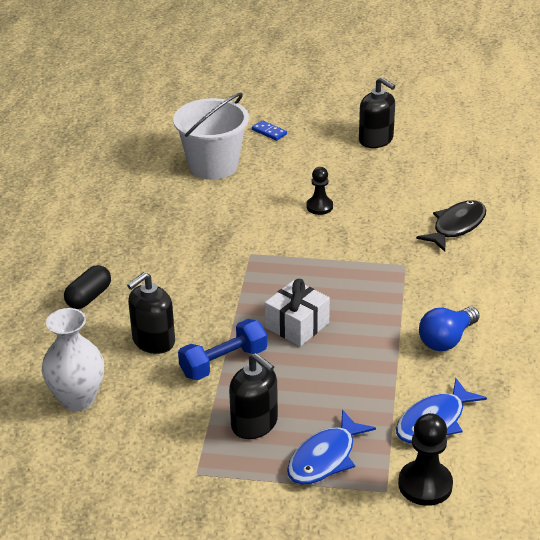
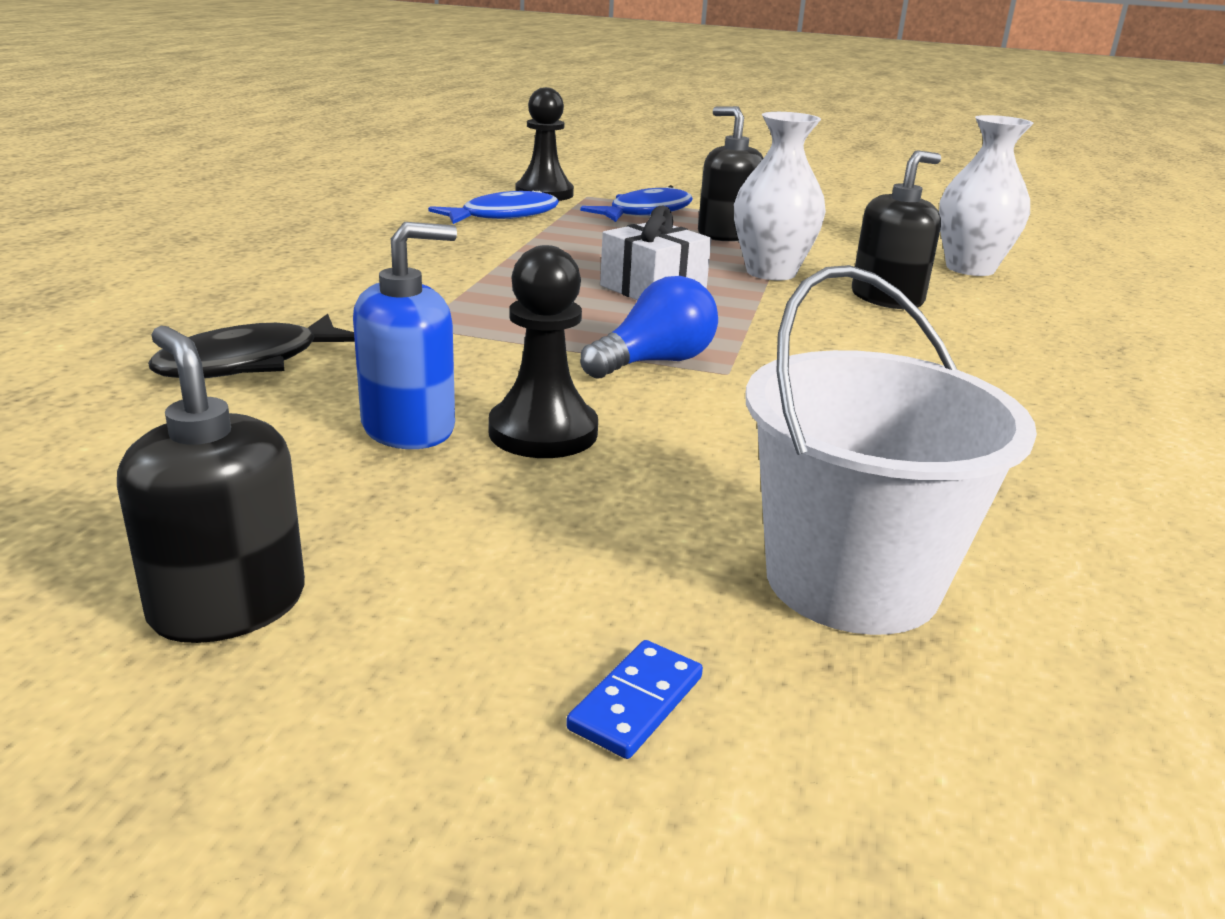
camera: 175 degrees left, 10 degrees down
black capsule [64,265,111,309] -> none
blue dumbbell [178,319,267,380] -> white vase [734,112,826,280]
blue domino [252,120,287,141] -> blue domino turned 75 degrees clockwise [566,640,703,759]
black pawn [306,167,333,215] -> black pawn [488,245,598,458], size x1.54
blue light bulb [419,307,480,351] -> blue light bulb moved to [580,276,718,379]
none -> blue soap dispenser [353,222,457,449]

